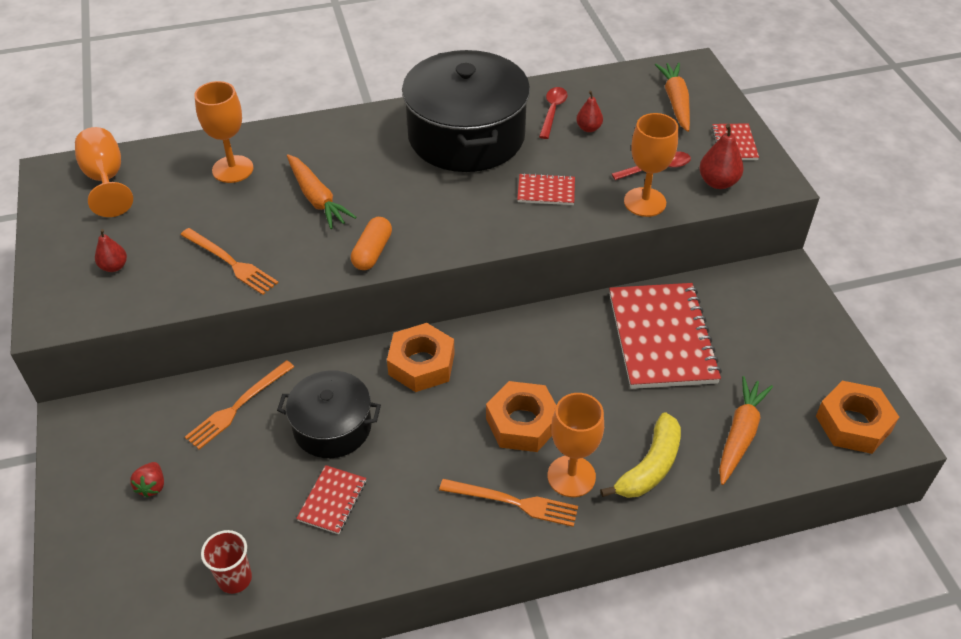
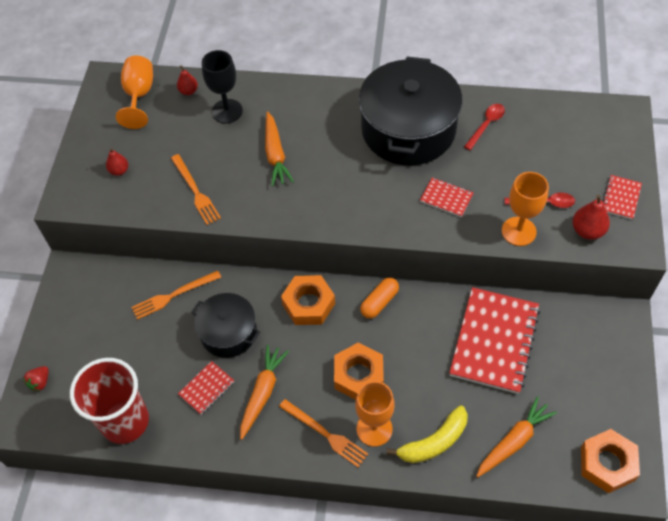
camera: 25 degrees right, 10 degrees up
red strawberry [130,462,164,498] -> red strawberry moved to [23,366,49,391]
orange goblet [194,81,254,183] -> black goblet [202,50,243,123]
red cup [201,530,252,594] -> red cup [70,358,149,444], size x2.10
orange capsule [351,217,392,270] -> orange capsule moved to [360,278,399,319]
red pear [576,91,603,132] -> red pear moved to [177,66,198,95]
orange carrot [655,63,690,132] -> orange carrot moved to [240,345,289,440]

